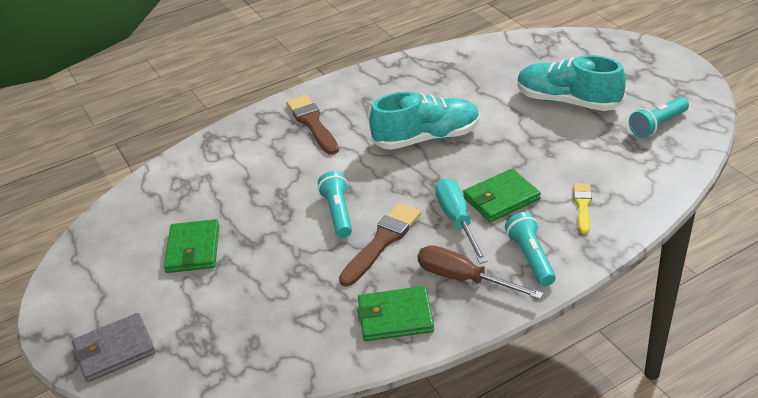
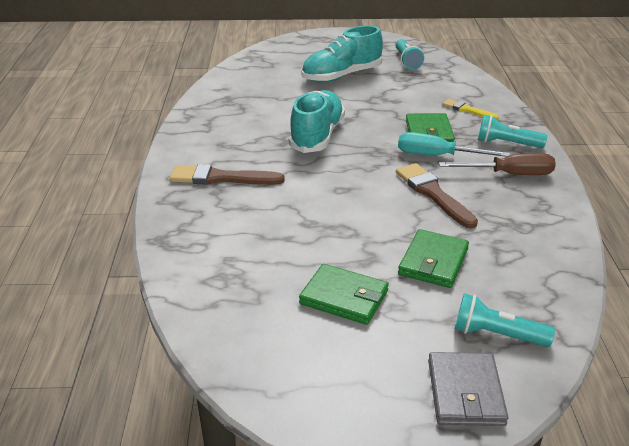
camera: 65 degrees left, 5 degrees down
turquoise flashlight [318,171,352,238] -> turquoise flashlight moved to [455,293,555,347]
green wallet [357,286,434,341] -> green wallet moved to [398,229,469,288]
brown screwdriver [417,245,544,299] -> brown screwdriver turned 150 degrees counterclockwise [439,153,556,175]

